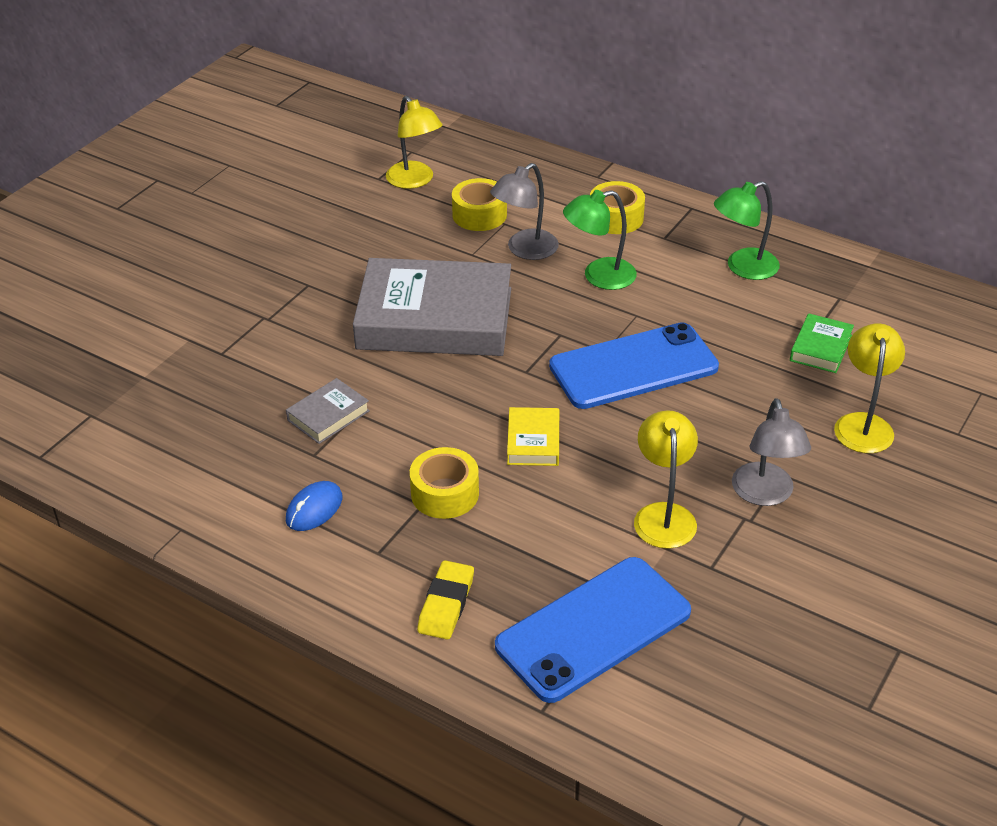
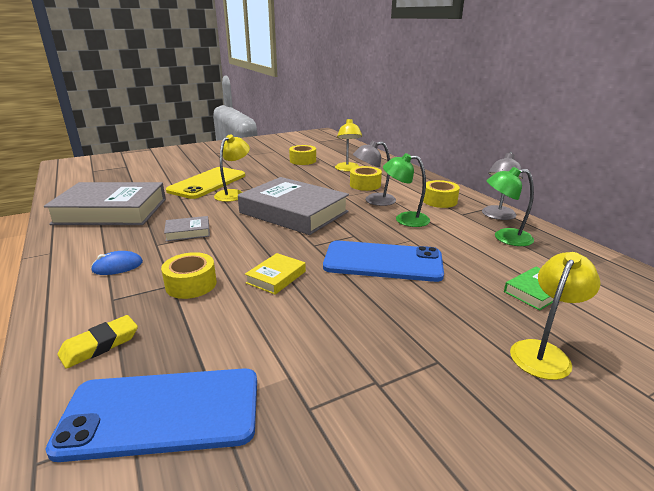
camera: 30 degrees right, 15 degrees down
yellow lamp [634,410,698,549] -> yellow lamp moved to [214,134,250,202]
grey lamp [732,398,811,506] -> grey lamp moved to [482,152,523,220]
none -> grey book [44,182,166,225]
none -> yellow phone [166,167,245,199]
none -> yellow tape [289,145,316,165]

